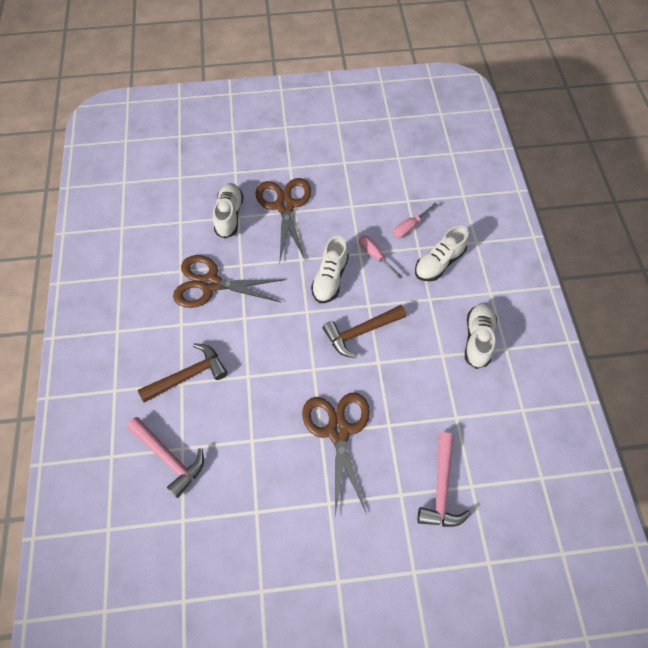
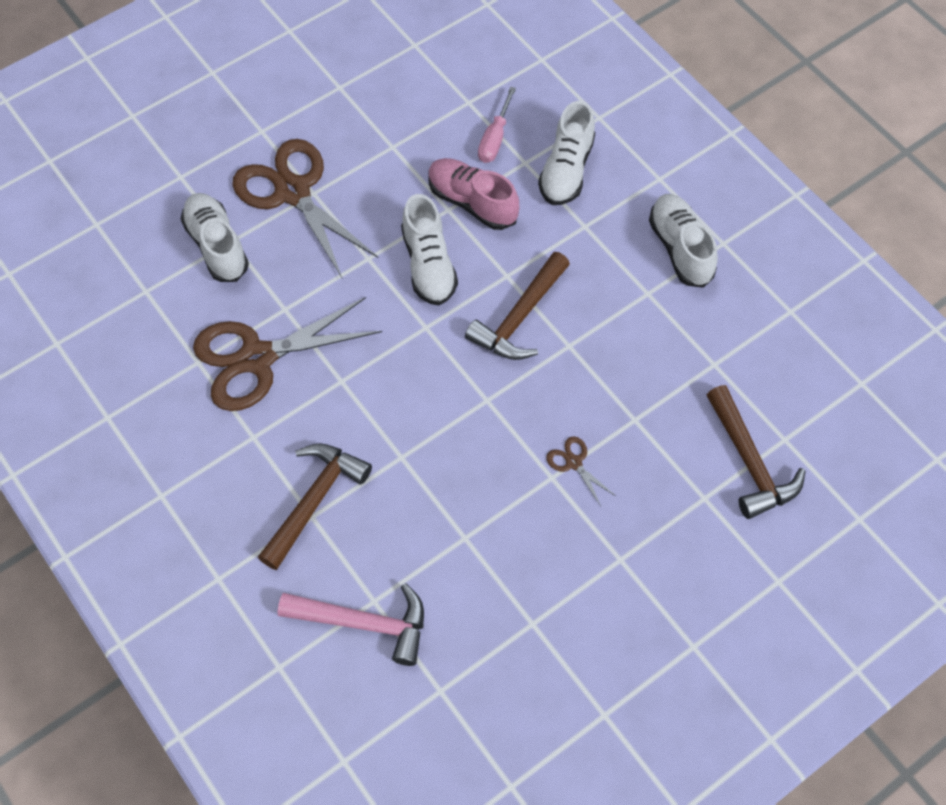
camera: 30 degrees left, 0 degrees up
brown scissors [302,392,370,516] -> brown scissors [546,437,614,506], size x0.41
pink screwdriver [359,235,403,279] -> pink shoe [428,158,519,230]
pink hammer [418,432,471,527] -> brown hammer [707,385,805,519]

